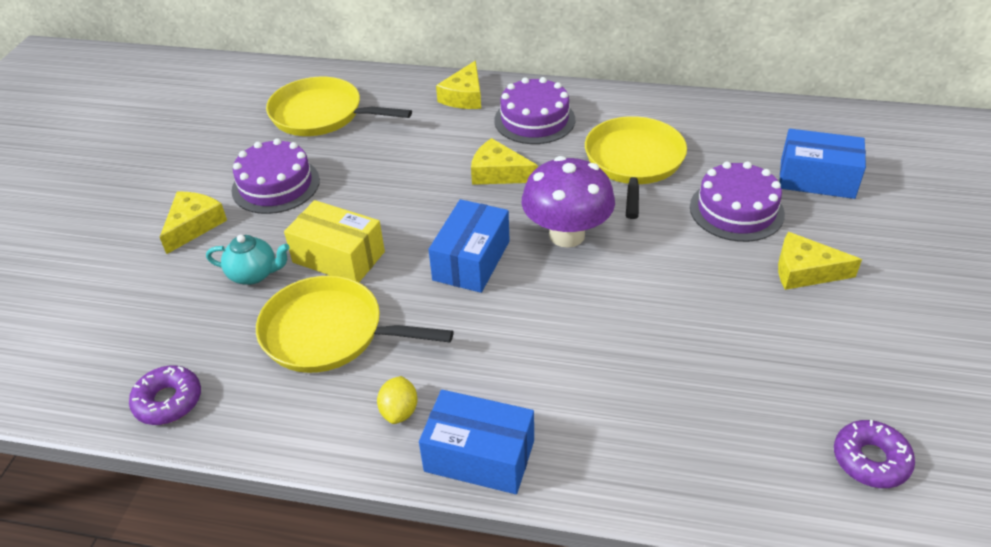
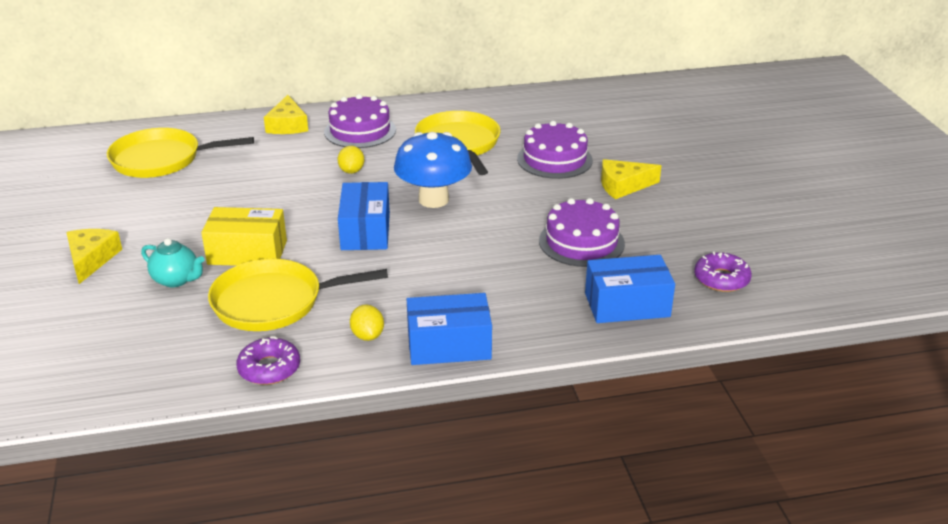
camera: 25 degrees left, 10 degrees down
purple donut [129,365,201,425] -> purple donut moved to [236,336,300,385]
turquoise teapot [206,234,290,285] -> turquoise teapot turned 45 degrees clockwise [141,238,205,287]
purple cake [232,138,320,214] -> purple cake moved to [539,198,625,267]
yellow cheese [471,138,538,185] -> yellow lemon [338,146,364,174]
purple mushroom [522,156,615,248] -> blue mushroom [394,132,472,208]
blue box [780,129,866,199] -> blue box moved to [585,255,675,323]

